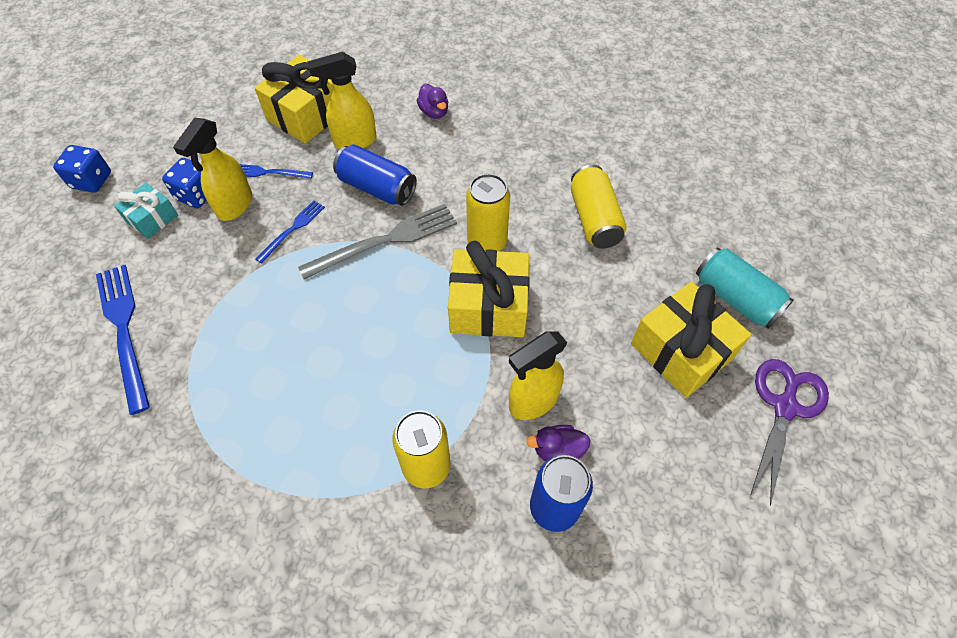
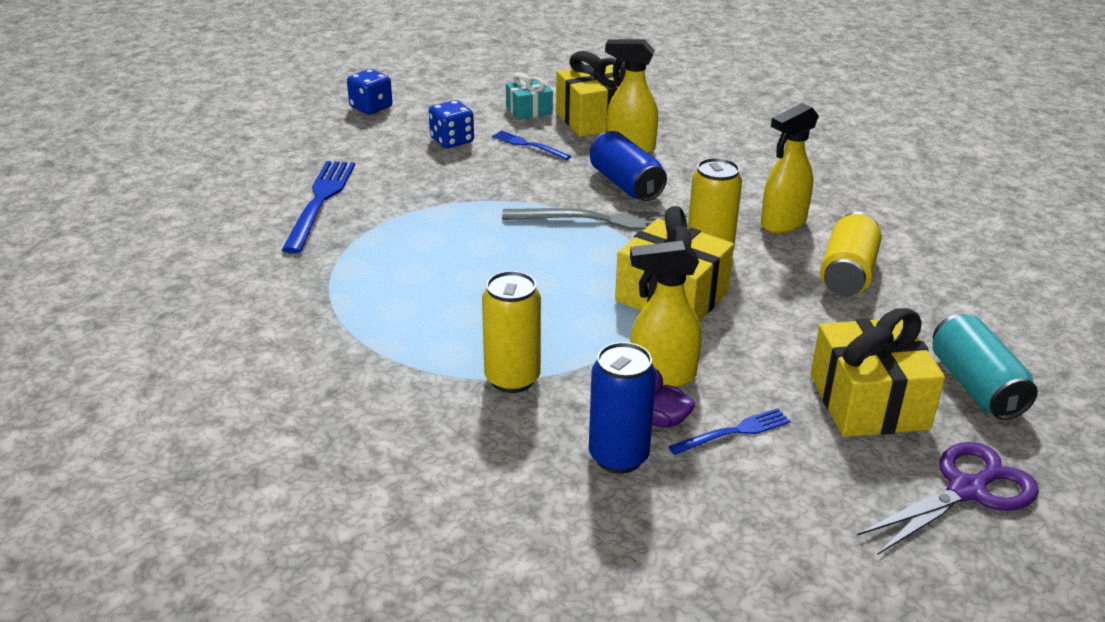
camera: 30 degrees right, 25 degrees down
turquoise gift [114,183,178,239] -> turquoise gift moved to [506,73,553,120]
yellow spray bottle [173,118,252,221] -> yellow spray bottle moved to [761,103,819,233]
blue fork [255,200,325,263] -> blue fork moved to [668,408,791,455]
purple duck [417,84,448,119] -> none

